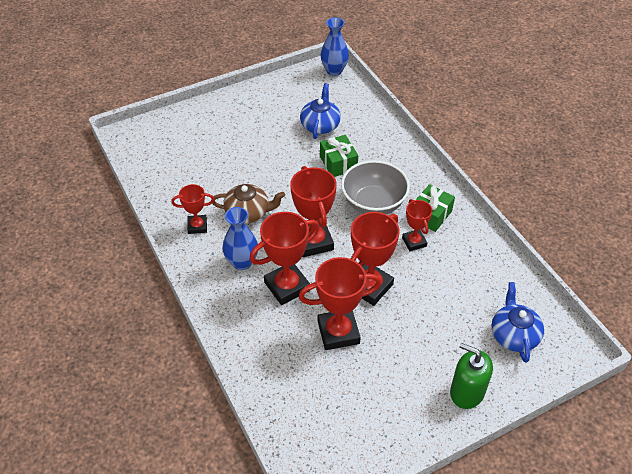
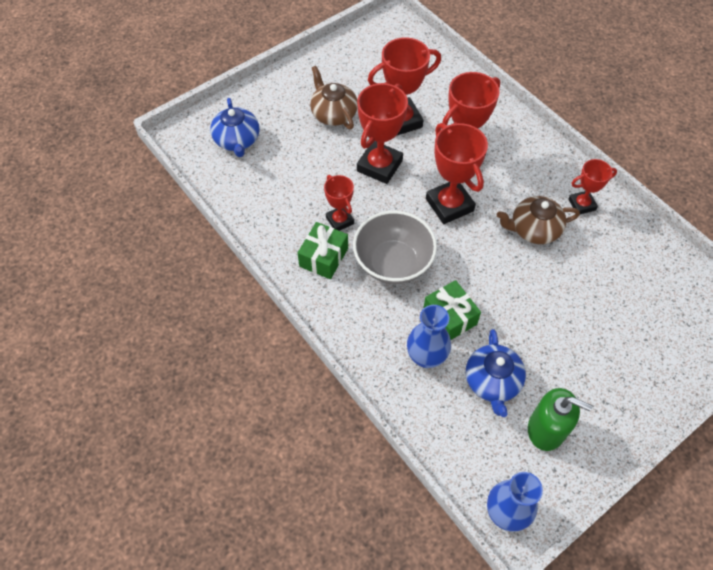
camera: 170 degrees right, 10 degrees up
blue vase [222,207,258,270] -> blue vase moved to [407,305,451,368]
green soap dispenser [450,343,493,409] -> green soap dispenser moved to [528,388,592,451]
none -> brown teapot [310,66,358,129]

